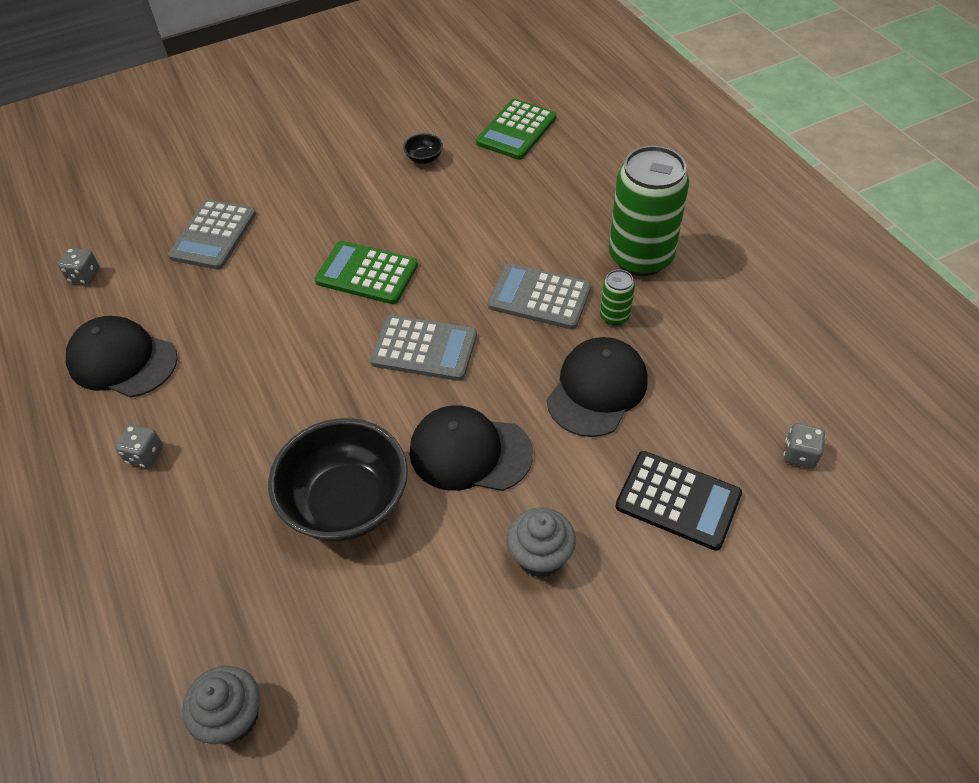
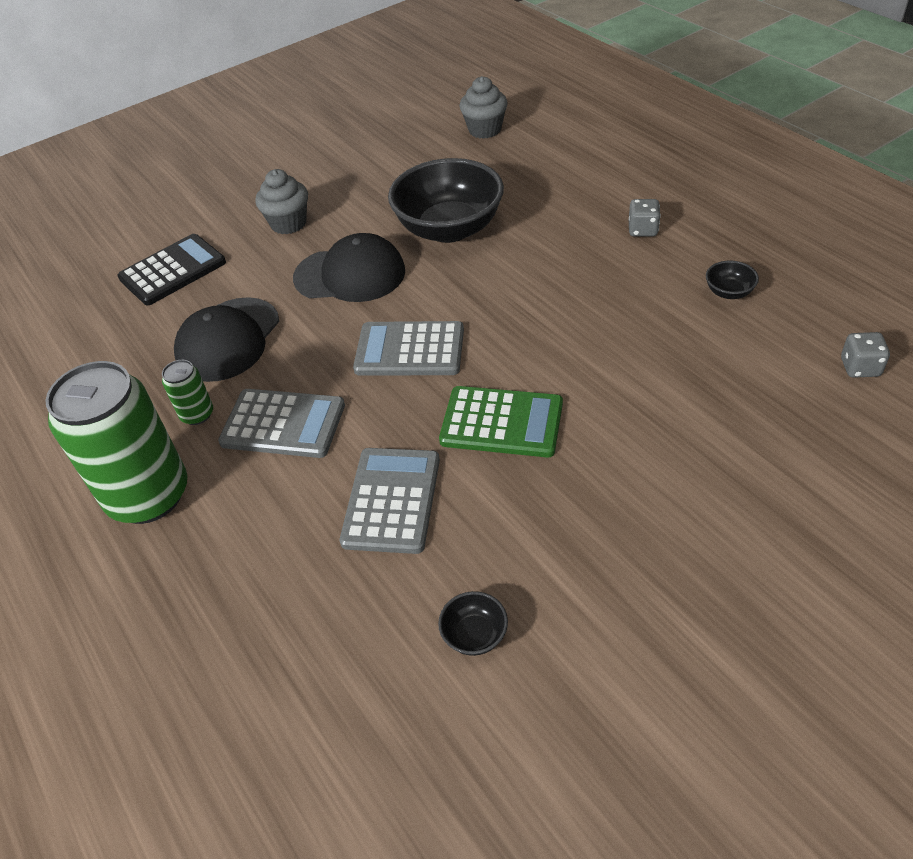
camera: 175 degrees right, 5 degrees down
black cap [66,316,178,397] -> black bowl [706,261,759,299]
grey calculator [168,199,256,269] -> grey calculator moved to [340,448,440,554]
green calculator [476,99,556,160] -> none
black calculator [615,451,742,551] -> black calculator turned 120 degrees clockwise [117,234,226,305]
grey dice [784,423,825,468] -> none

